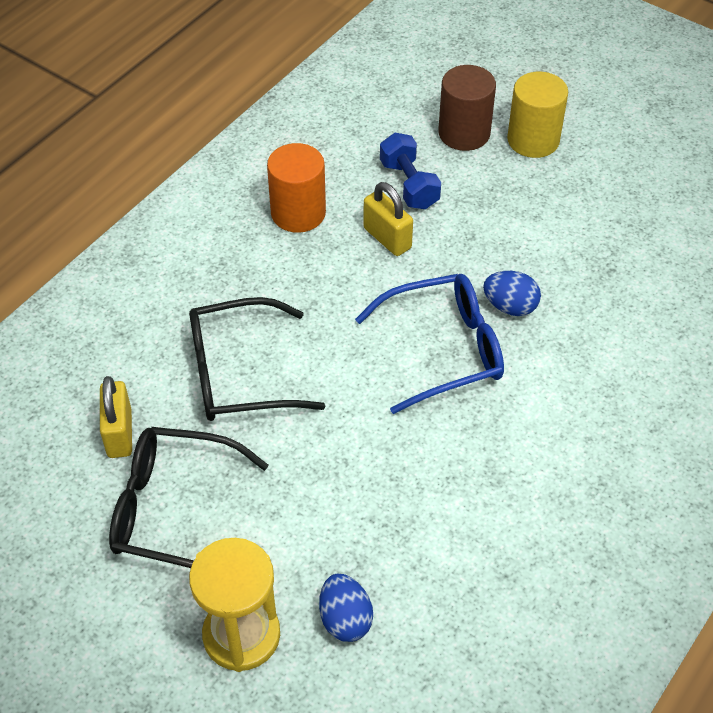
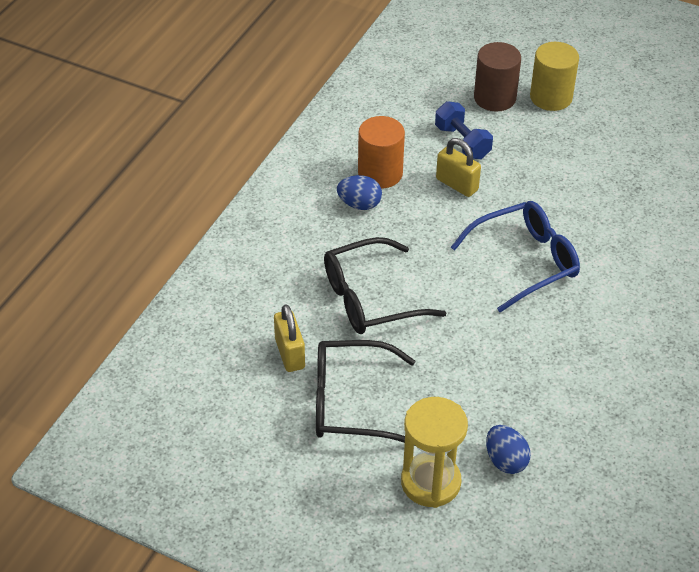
camera: 10 degrees left, 5 degrees down
blue egg [483,271,541,316] -> blue egg moved to [337,175,382,210]

